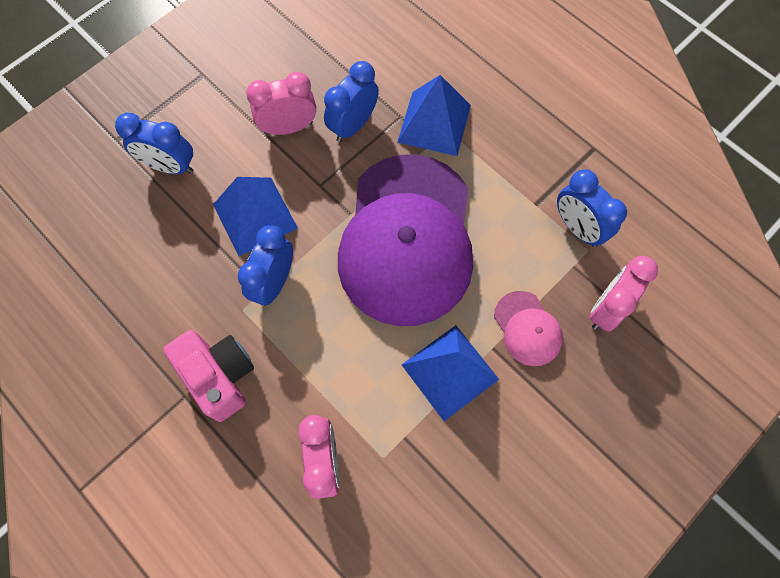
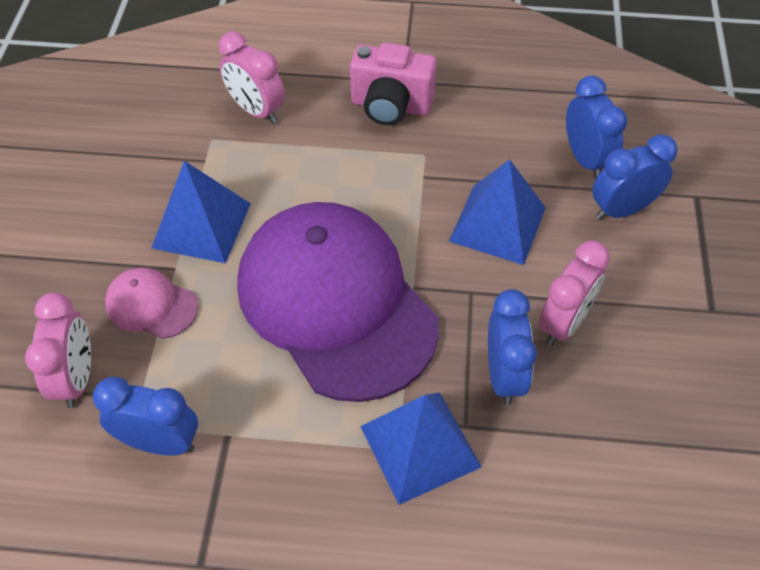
camera: 140 degrees right, 15 degrees down
blue clock [238,225,293,306] -> blue clock moved to [566,76,627,179]

